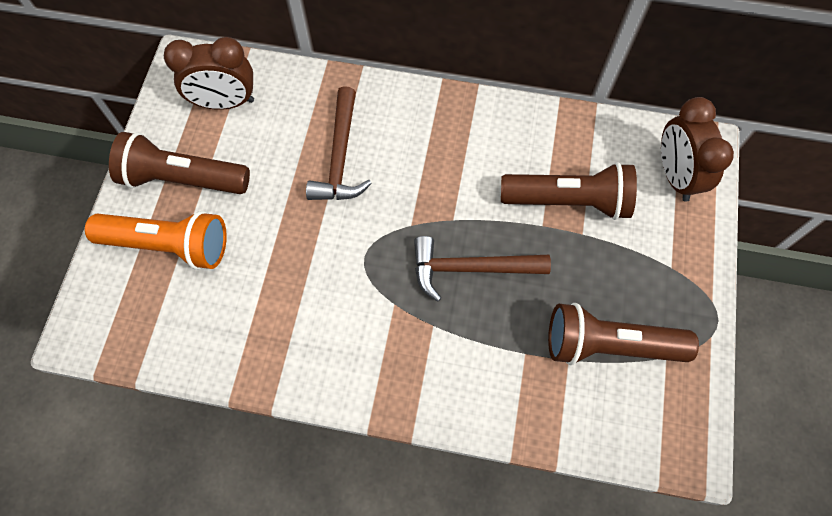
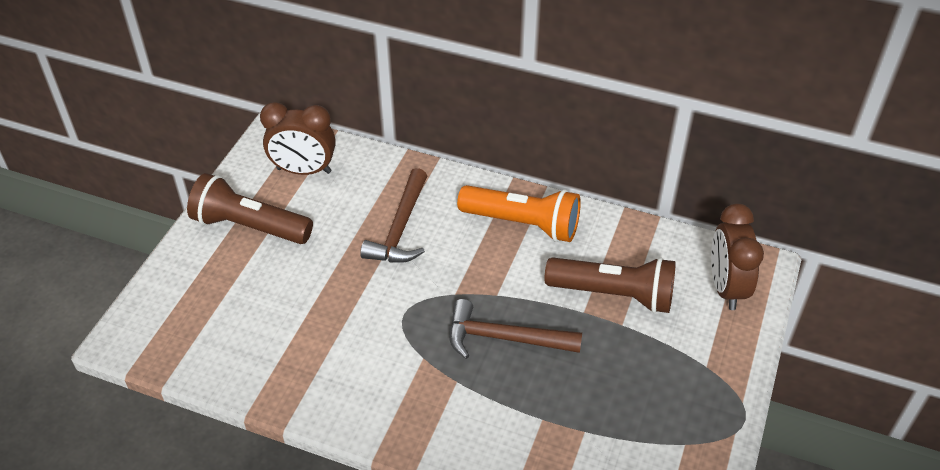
camera: 10 degrees right, 20 degrees down
orange flashlight [85,211,227,270] -> orange flashlight moved to [457,185,581,242]
brown flashlight [548,303,699,365] -> none

